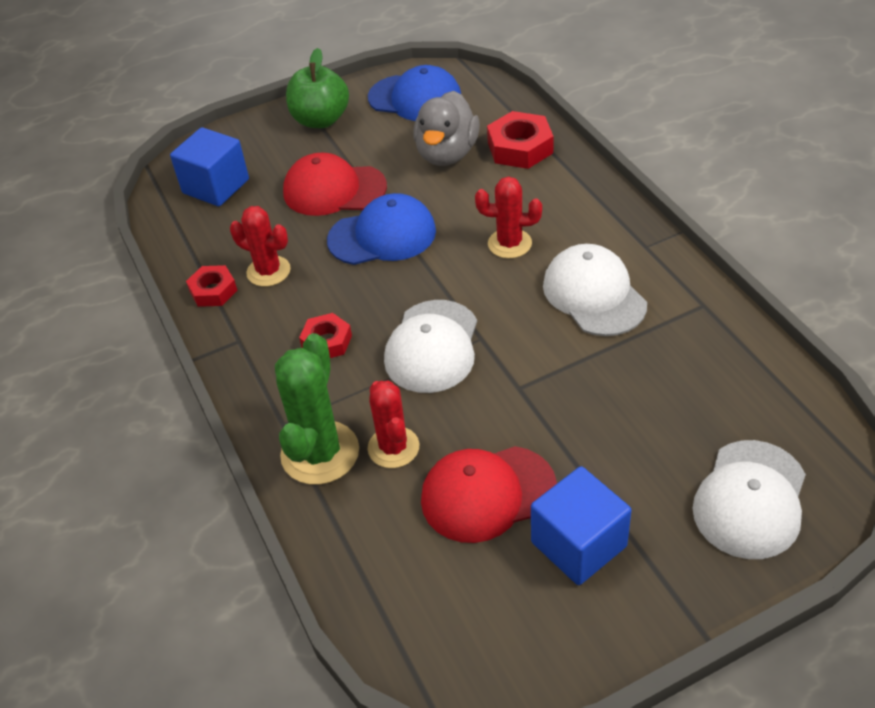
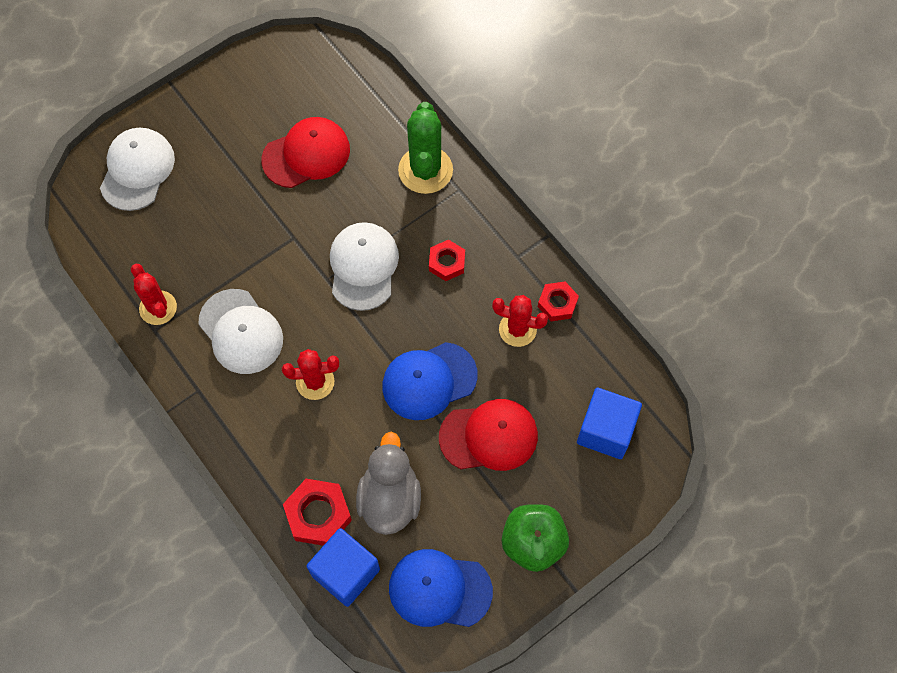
camera: 165 degrees right, 20 degrees up
red cactus [368,381,420,468] -> red cactus moved to [131,264,177,325]
blue cube [531,466,631,585] -> blue cube moved to [307,528,380,607]

